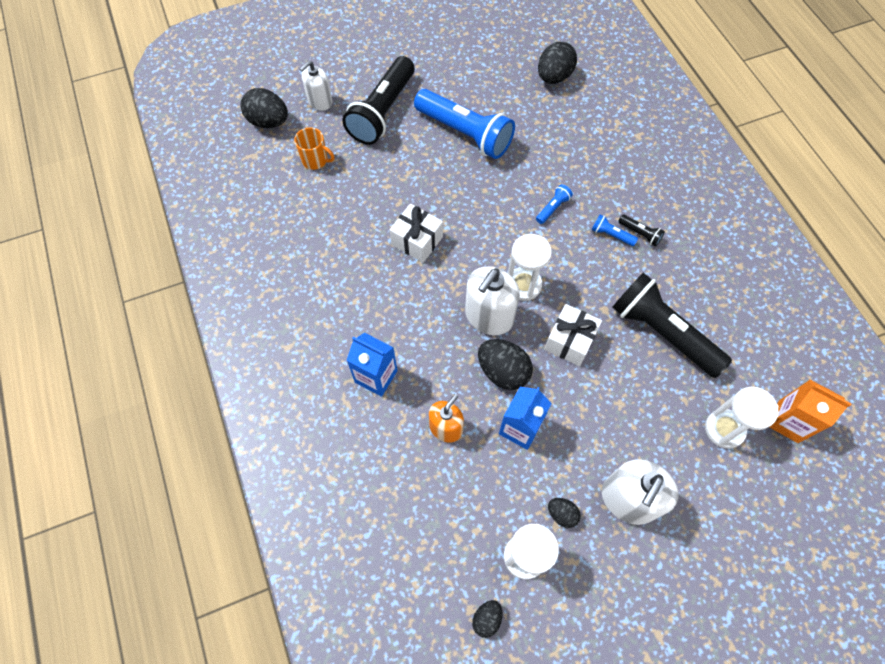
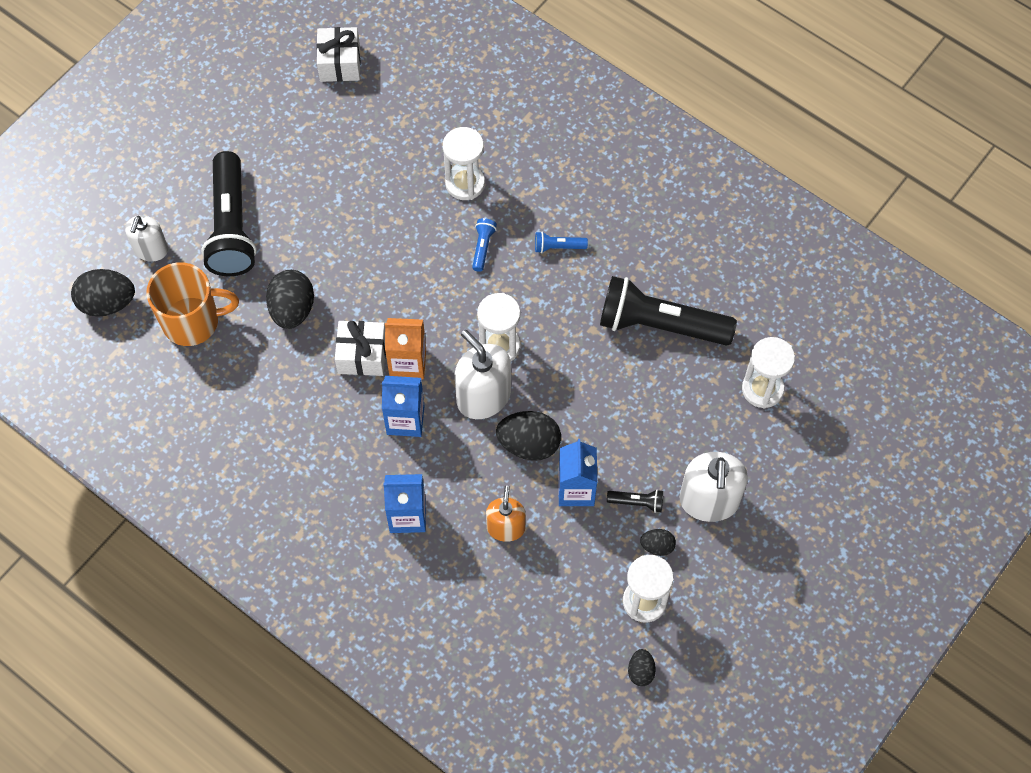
camera: 30 degrees left, 0 degrees up
orange mug [294,127,334,170] -> orange mug [146,262,239,346], size x1.75
blue flashlight [414,89,515,159] -> none
white soap dispenser [465,266,520,335] -> white soap dispenser turned 135 degrees clockwise [455,330,511,419]
black egg [538,42,577,84] -> black egg moved to [266,270,314,329]
white gift [544,304,602,366] -> white gift moved to [316,27,361,82]
black flashlight [618,214,665,247] -> black flashlight moved to [607,490,663,513]
orange carton [769,380,851,443] -> orange carton moved to [385,318,426,379]
none -> blue carton [382,376,424,437]
none -> white hourglass [443,127,485,200]

